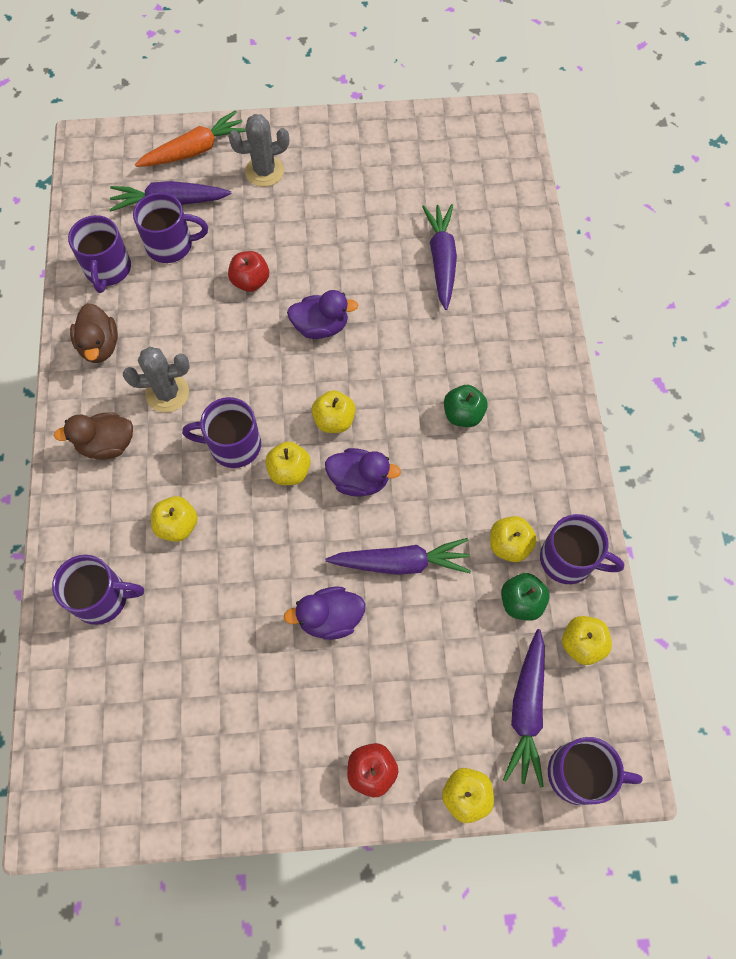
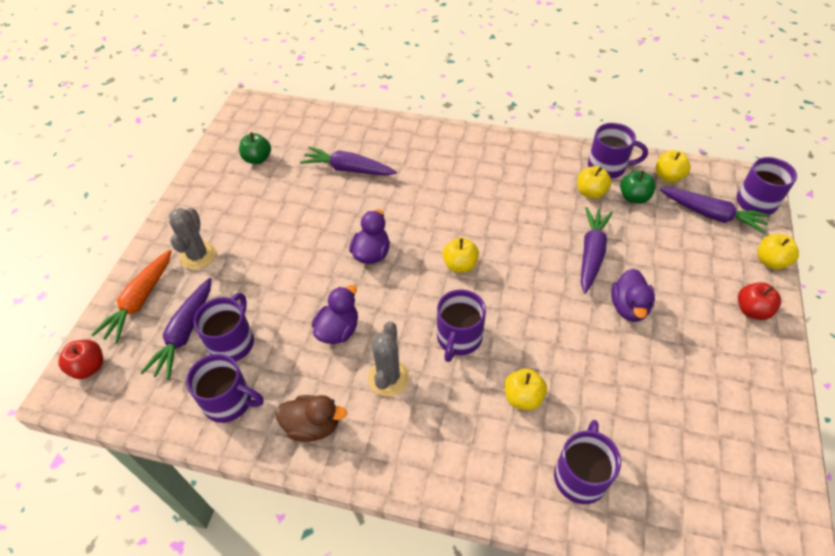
camera: 70 degrees left, 15 degrees down
brown duck [54,412,133,460] -> none
orange carrot [135,110,246,167] -> orange carrot turned 150 degrees counterclockwise [91,250,172,344]
red apple [228,251,269,292] -> red apple moved to [58,340,103,379]
yellow apple [265,441,311,485] -> none
purple duck [325,448,401,497] -> purple duck moved to [312,285,358,344]
green apple [444,385,488,427] -> green apple moved to [239,132,271,164]
purple mug [540,514,624,584] -> purple mug turned 60 degrees clockwise [588,123,648,179]

